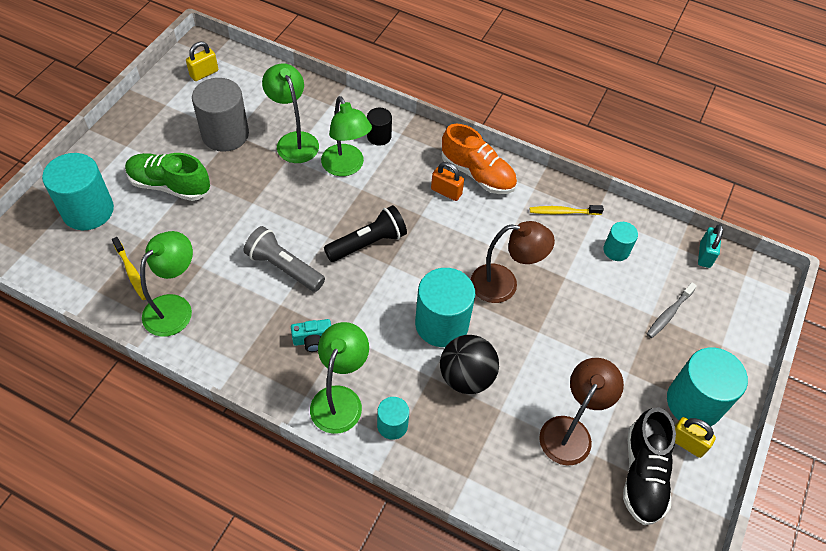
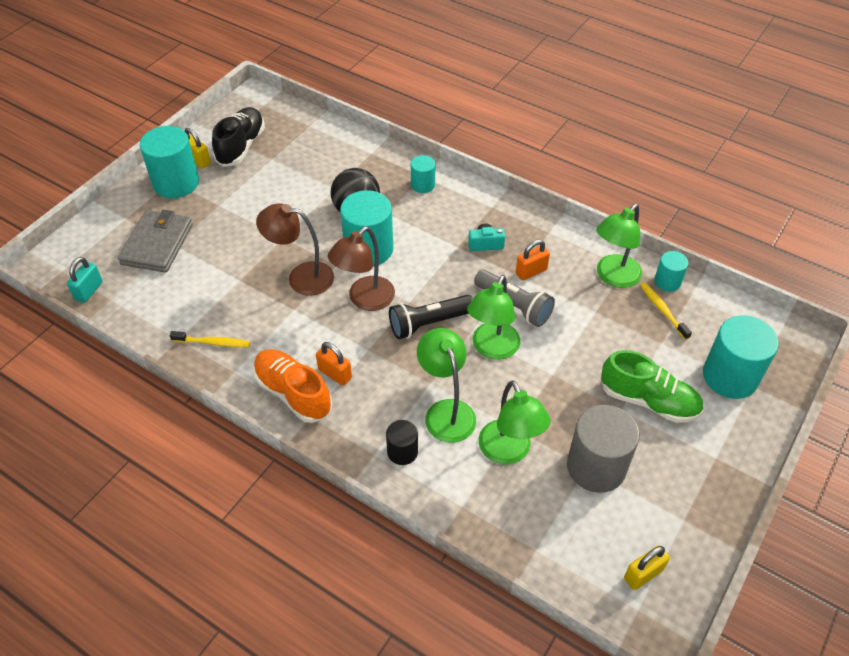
camera: 170 degrees left, 5 degrees down
green lamp [310,322,369,434] -> green lamp moved to [467,275,520,360]
brown lamp [539,358,624,466] -> brown lamp moved to [328,227,395,311]
turquoise cylinder [603,222,638,261] -> turquoise cylinder moved to [654,251,688,292]
grey toothbrush [647,283,697,338] -> grey wallet [118,210,193,273]
none -> orange padlock [516,240,550,280]

